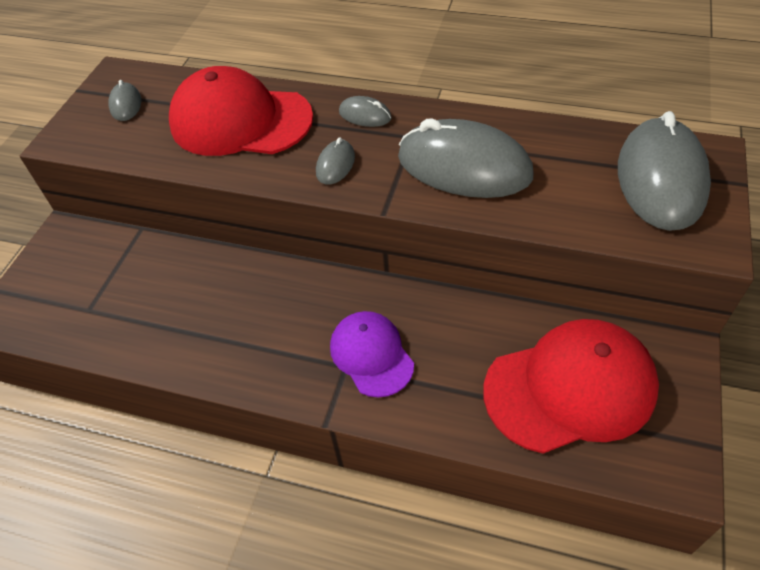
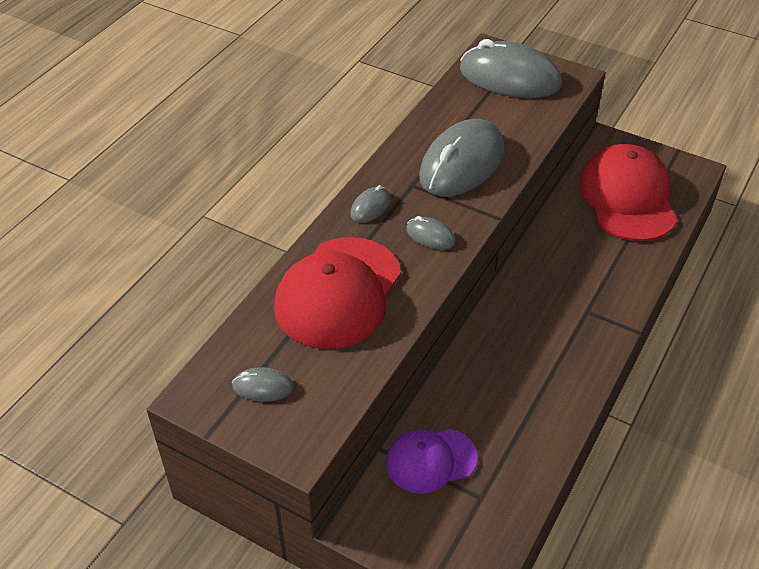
camera: 80 degrees left, 5 degrees down
purple cap [330,311,414,397] -> purple cap moved to [386,429,478,494]

